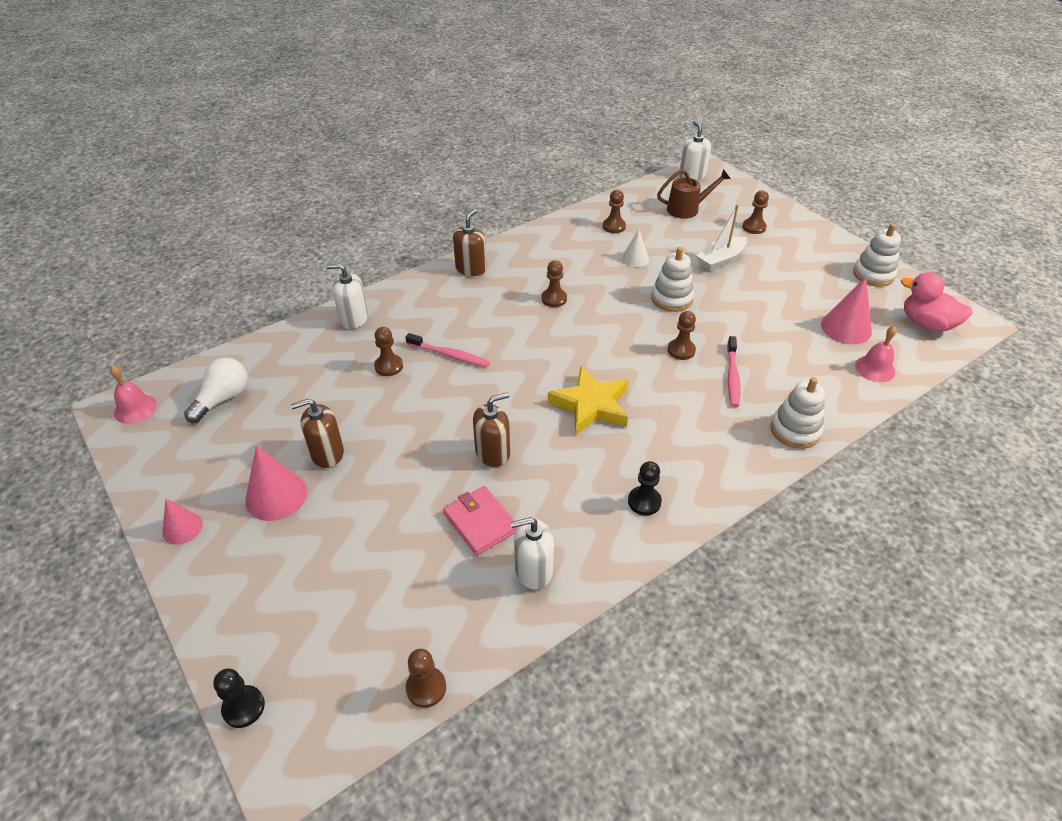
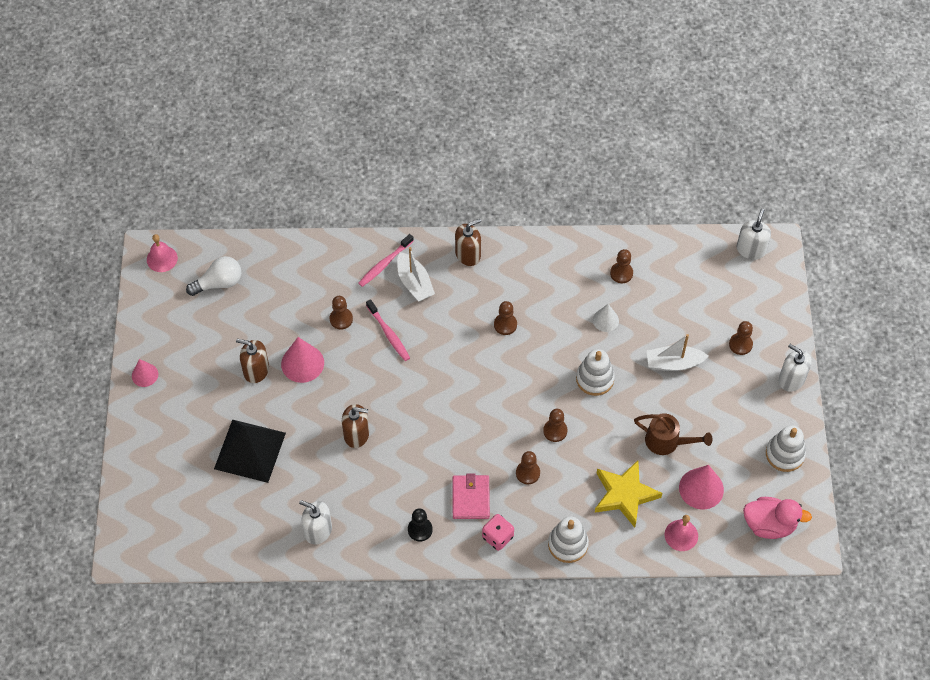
camera: 35 degrees right, 15 degrees up
black pawn [213,668,265,728] -> none
pink cone [245,445,307,521] -> pink cone moved to [281,337,324,383]
white soap dispenser [326,263,368,329] -> white soap dispenser moved to [779,344,812,392]
brown pawn [406,649,446,708] -> brown pawn moved to [516,451,540,484]
pink wallet [443,486,517,555] -> pink wallet moved to [453,473,490,519]
yellow star [548,366,628,436] -> yellow star moved to [595,460,662,527]
brown watering can [657,169,731,219] -> brown watering can moved to [634,413,713,455]
pink toothbrush [727,336,740,407] -> pink toothbrush moved to [358,234,414,287]
pink duck [901,272,973,332] -> pink duck turned 120 degrees clockwise [743,497,812,539]
none -> black pyramid [214,419,286,483]
none -> white boat [397,247,435,302]
none -> pink dice [482,514,514,551]

